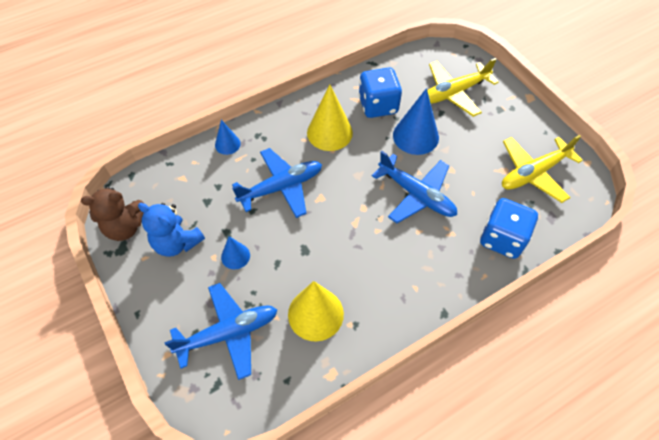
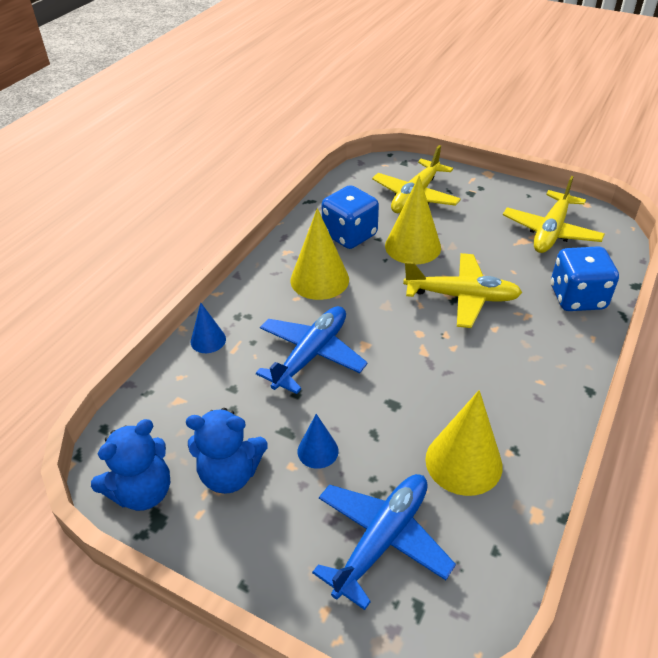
camera: 30 degrees left, 15 degrees down
brown teddy bear [81,186,144,241] -> blue teddy bear [91,419,171,511]
blue plane [372,151,457,223] -> yellow plane [403,253,522,328]
blue cone [393,88,439,155] -> yellow cone [385,176,441,265]

